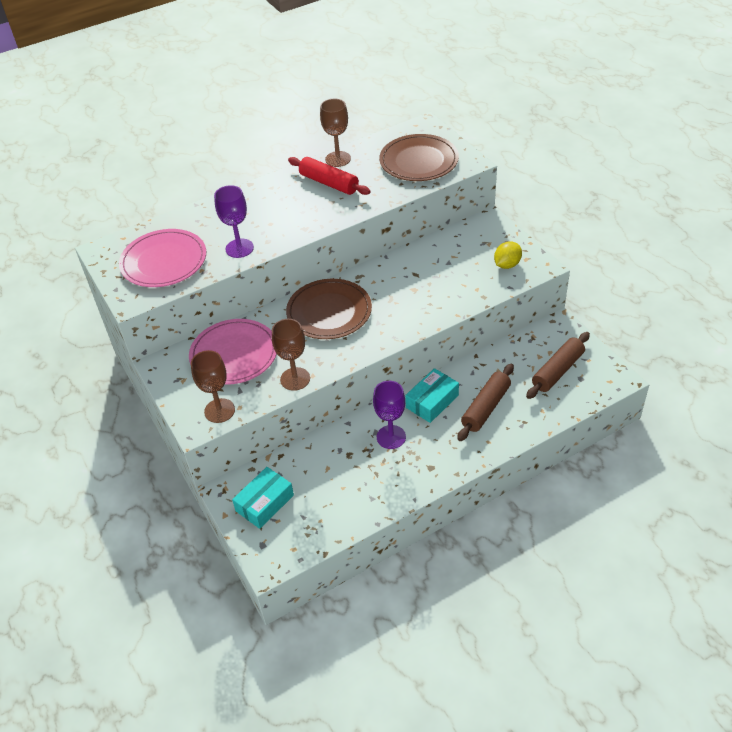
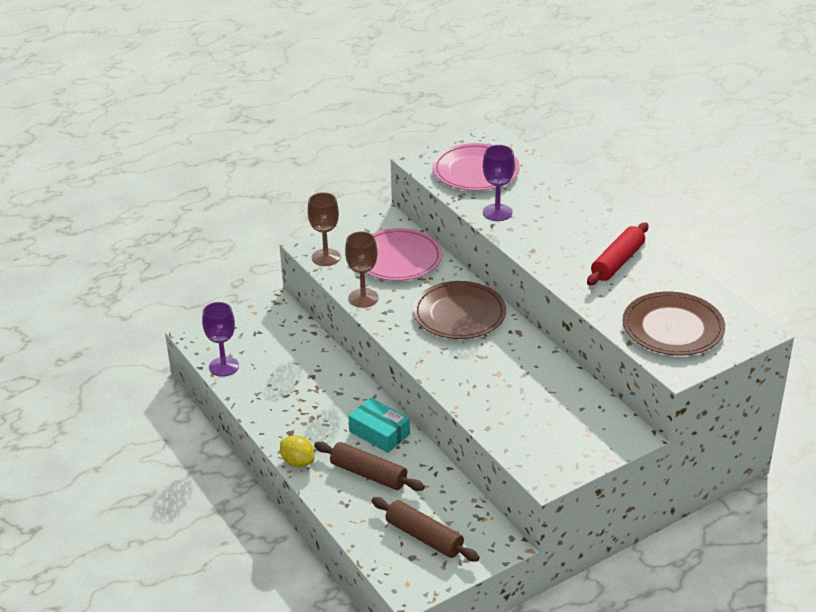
camera: 85 degrees right, 10 degrees down
turquoise box [232,467,294,529] -> none
brown goblet [320,99,351,167] -> none
purple goblet [373,381,406,449] -> purple goblet moved to [202,302,239,377]
yellow lemon [494,241,522,269] -> yellow lemon moved to [280,435,314,467]

